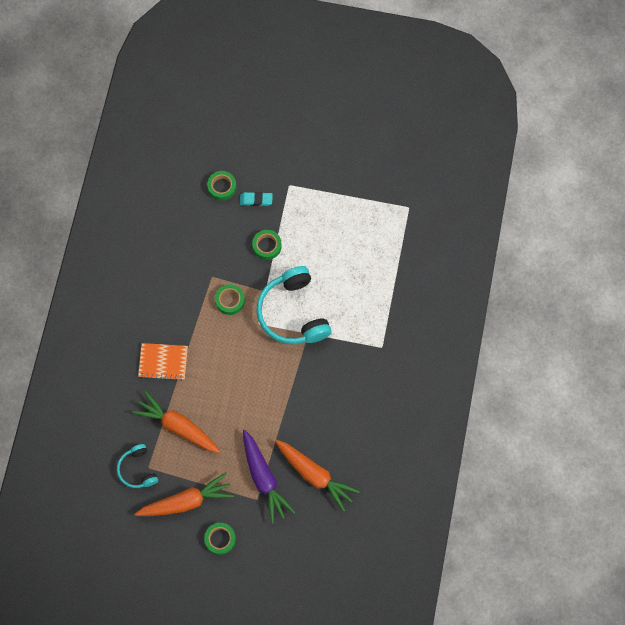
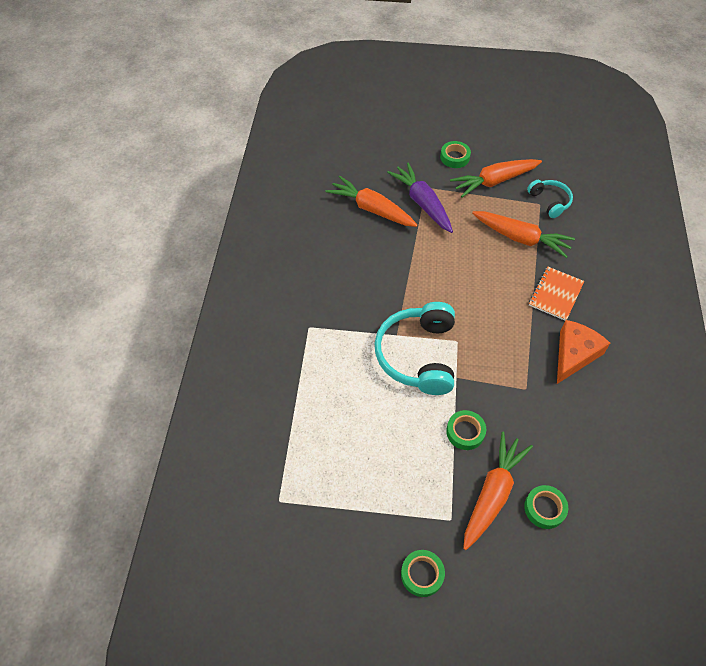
camera: 175 degrees right, 15 degrees down
orange notebook [138,343,188,380] -> orange notebook turned 60 degrees counterclockwise [529,266,584,320]
green tape [215,284,245,315] -> green tape moved to [401,550,445,597]
turquoise eraser [240,192,273,206] -> orange carrot [463,432,533,550]
turquoise headphones [256,266,332,344] -> turquoise headphones turned 150 degrees counterclockwise [375,302,455,395]
none -> orange cheese [557,320,610,384]

